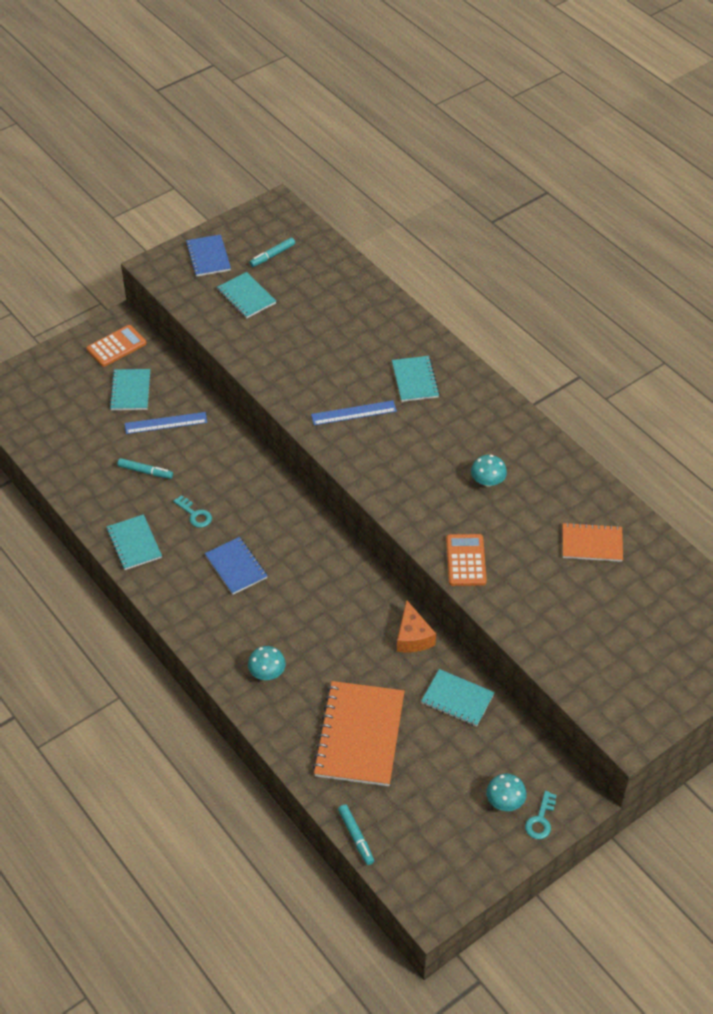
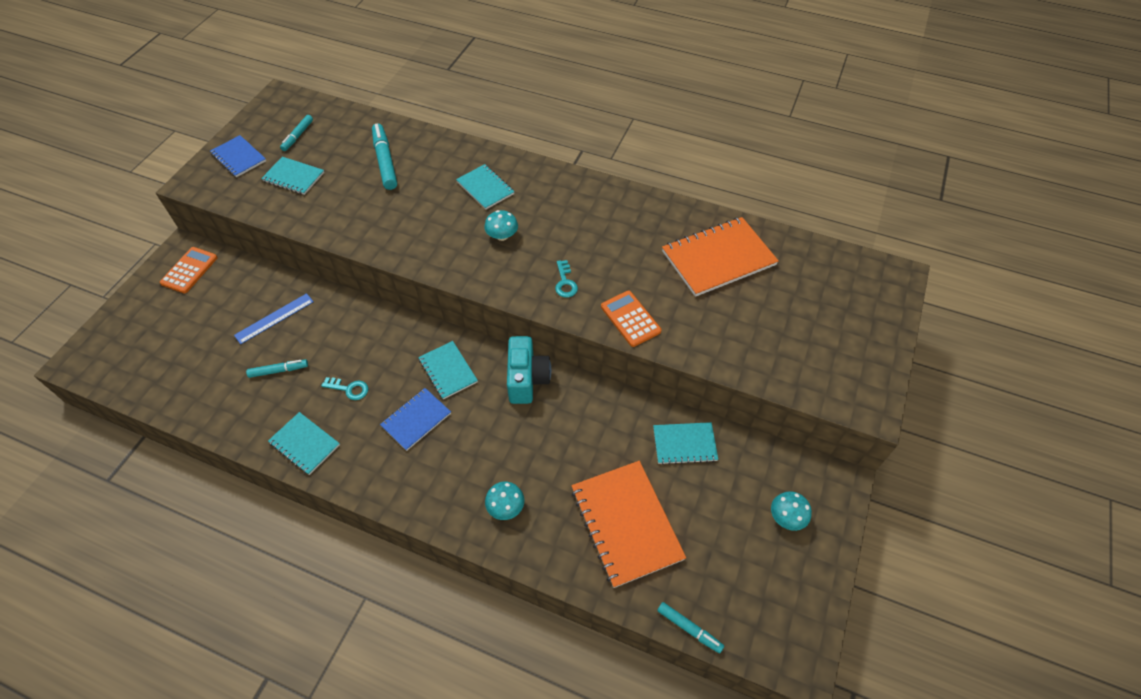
camera: 30 degrees left, 5 degrees up
turquoise notebook [109,369,150,410] -> turquoise notebook moved to [418,341,478,399]
blue notebook [205,537,267,595] -> blue notebook turned 75 degrees counterclockwise [380,388,451,451]
blue ruler [311,401,397,425] -> none
orange cheese [397,600,436,653] -> none
turquoise mushroom [471,455,507,487] -> turquoise mushroom moved to [484,210,518,241]
turquoise key [525,791,556,839] -> turquoise key moved to [555,260,578,298]
orange notebook [563,522,623,562] -> orange notebook [662,217,779,297], size x1.73
none -> turquoise marker [372,123,397,190]
none -> turquoise camera [507,336,551,404]

